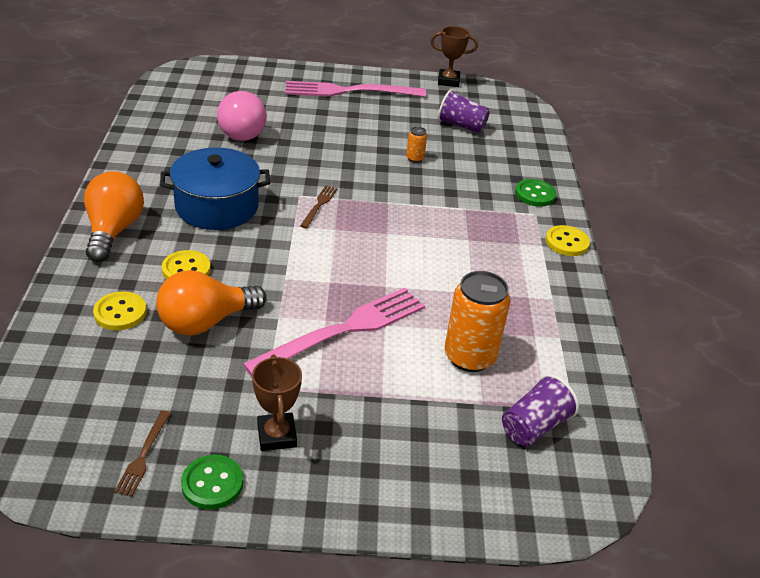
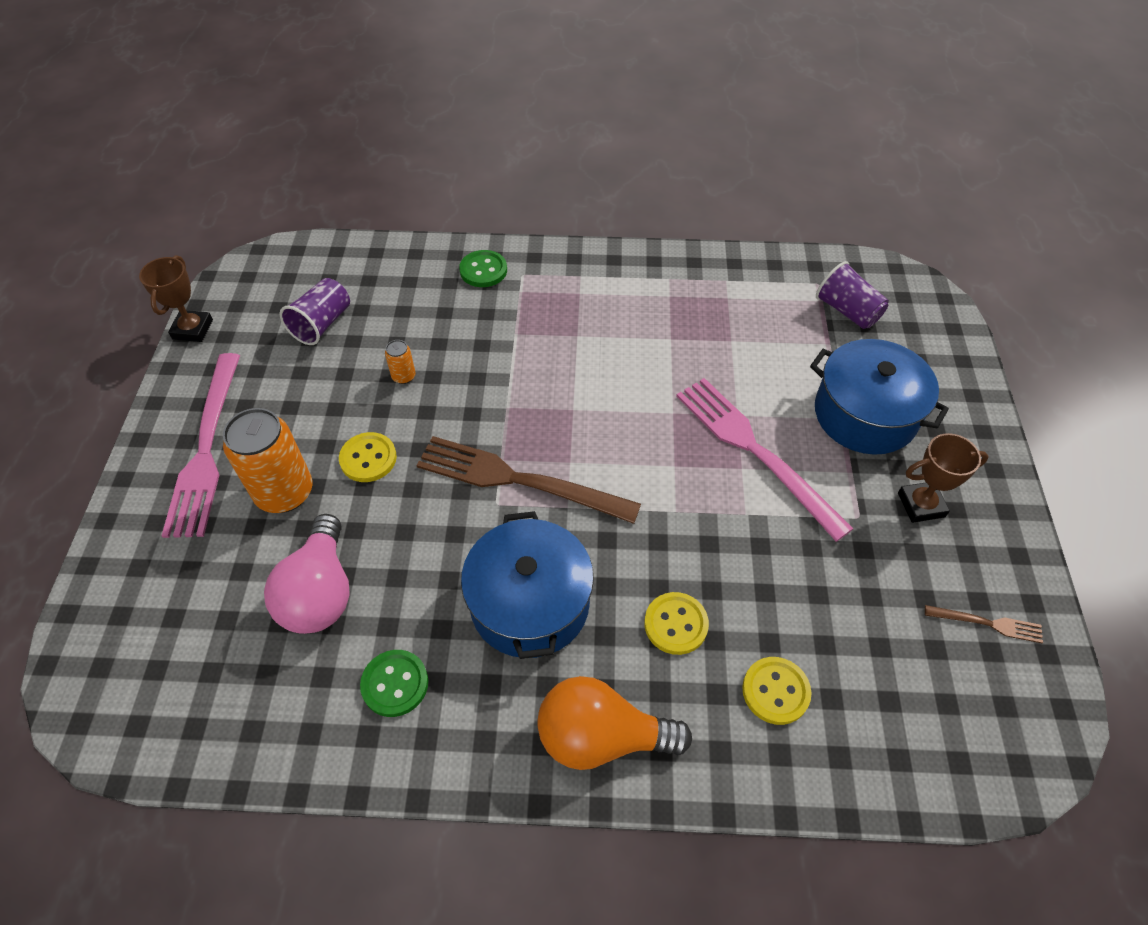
camera: 85 degrees left, 15 degrees up
orange light bulb [156,270,267,336] -> none
green button [181,455,243,509] -> green button moved to [360,650,428,717]
pink light bulb [217,91,267,141] -> pink light bulb turned 105 degrees clockwise [264,514,350,634]
brown fork [300,185,338,228] -> brown fork [416,436,641,524], size x2.24
orange can [445,271,511,372] -> orange can moved to [223,408,312,513]
yellow button [546,225,590,256] -> yellow button moved to [339,432,397,482]
none -> blue pot [810,339,949,455]

